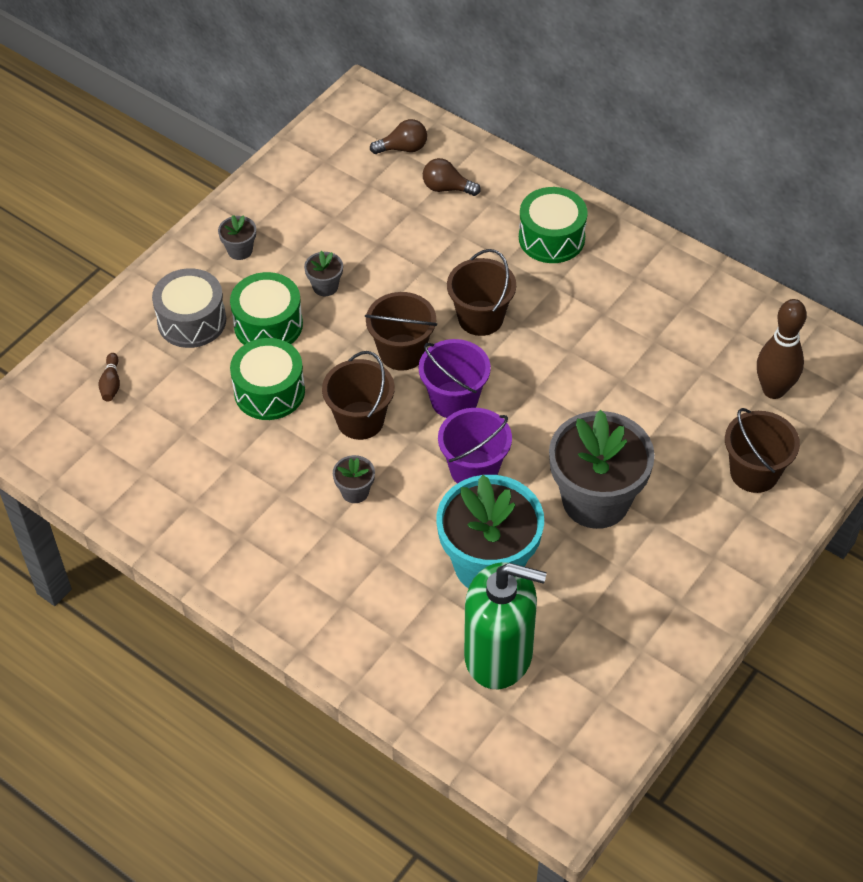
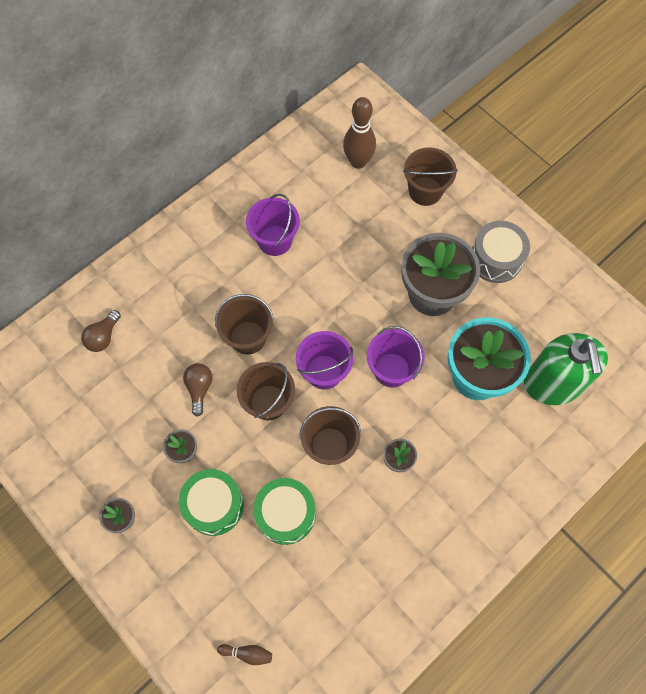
camera: 80 degrees left, 15 degrees up
grey drum [152,268,226,348] -> grey drum moved to [472,221,530,283]
brown light bulb [370,119,427,154] -> brown light bulb moved to [183,363,212,417]
green soap dispenser [464,562,547,690] -> green soap dispenser turned 150 degrees clockwise [524,333,608,405]
green drum [519,187,588,263] -> none
none -> purple bucket [246,194,300,256]

